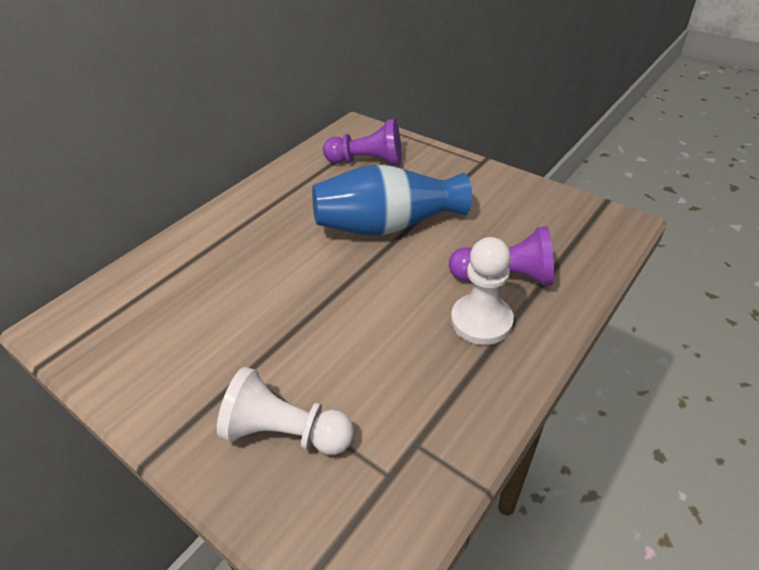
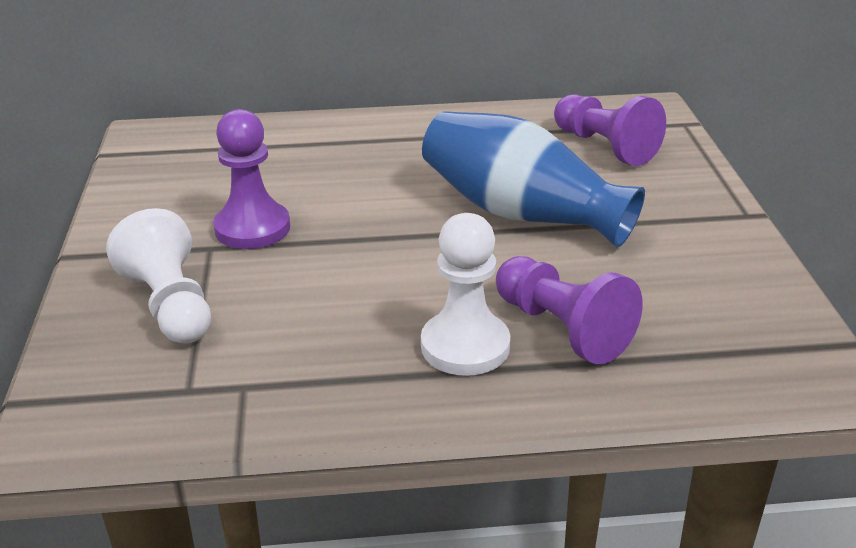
camera: 45 degrees right, 10 degrees down
none -> purple pawn [213,109,290,249]

